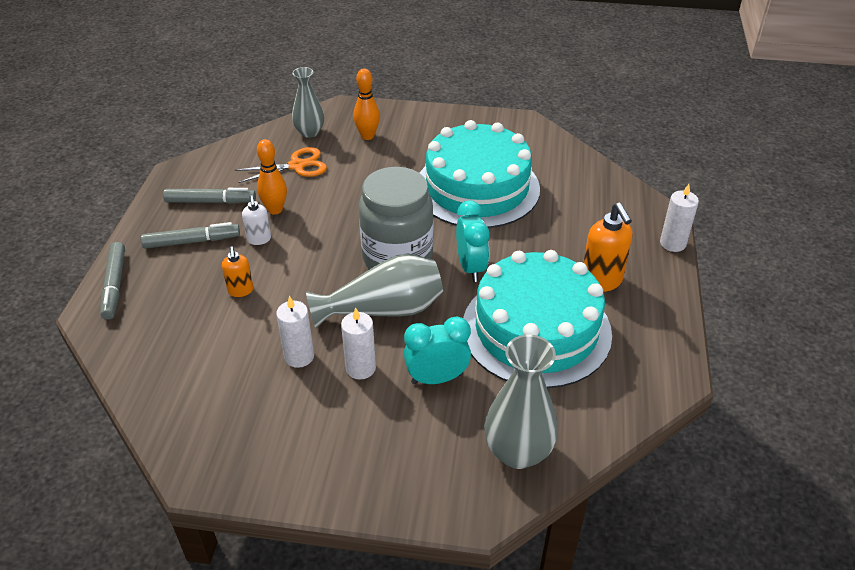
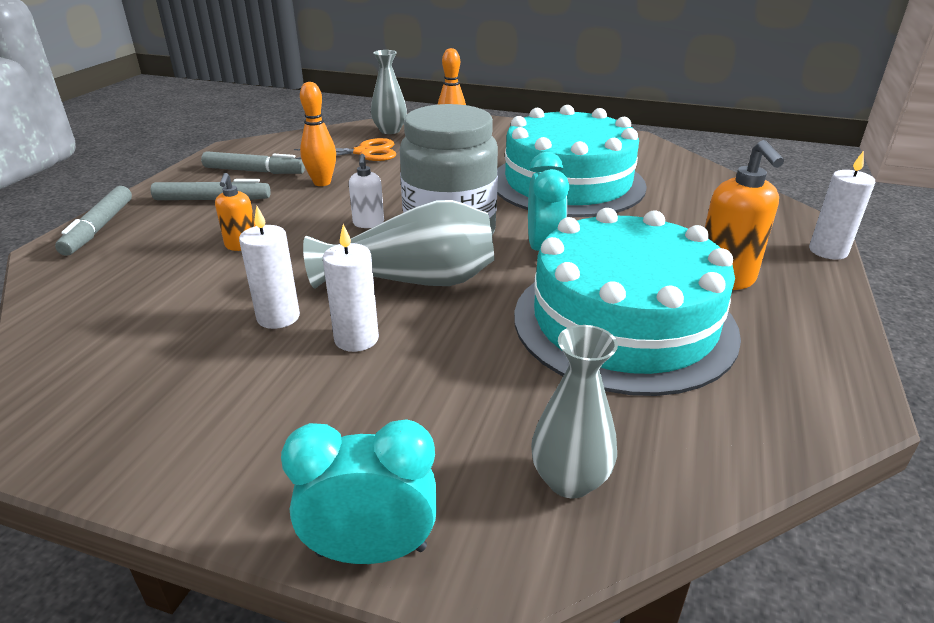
camera: 10 degrees right, 10 degrees down
white soap dispenser [242,195,271,245] -> white soap dispenser moved to [349,154,384,228]
turquoise clock [404,316,471,384] -> turquoise clock moved to [281,419,437,564]
grey vase [484,335,558,469] -> grey vase [531,325,618,498], size x0.66

